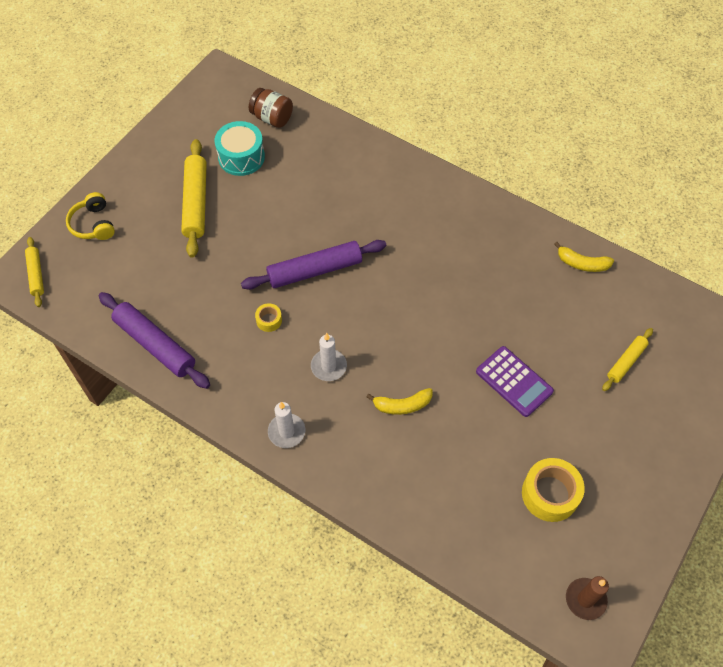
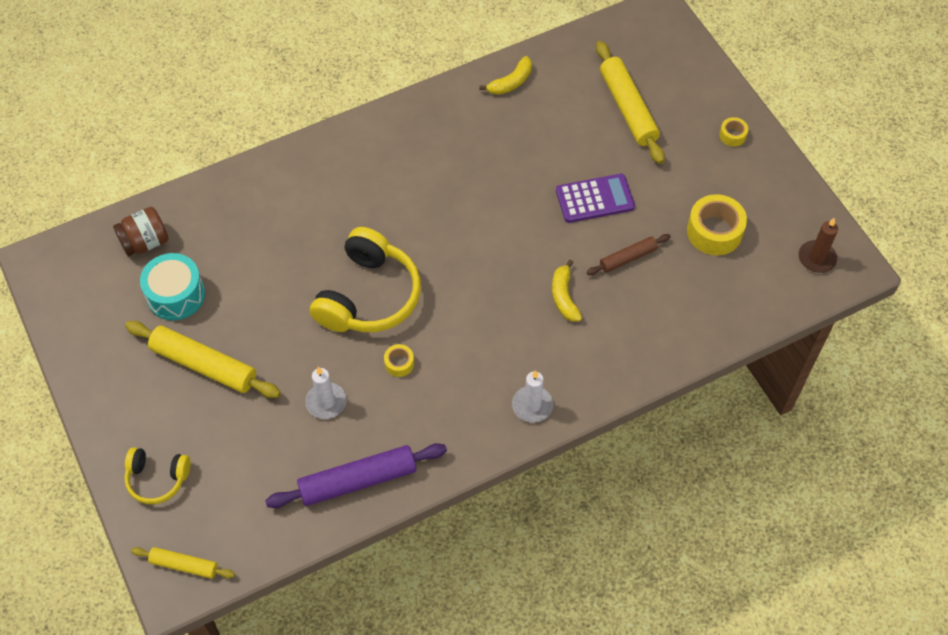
camera: 60 degrees left, 0 degrees up
purple rolling pin [241,240,386,290] -> yellow headphones [310,227,421,332]
white candle [311,333,347,381] -> white candle moved to [305,367,347,419]
yellow banana [366,388,432,415] -> yellow banana turned 150 degrees clockwise [552,260,582,322]
yellow rolling pin [602,328,653,391] -> yellow rolling pin [596,41,665,164], size x1.78
none -> brown rolling pin [587,234,671,275]
none -> yellow tape [719,117,748,147]

